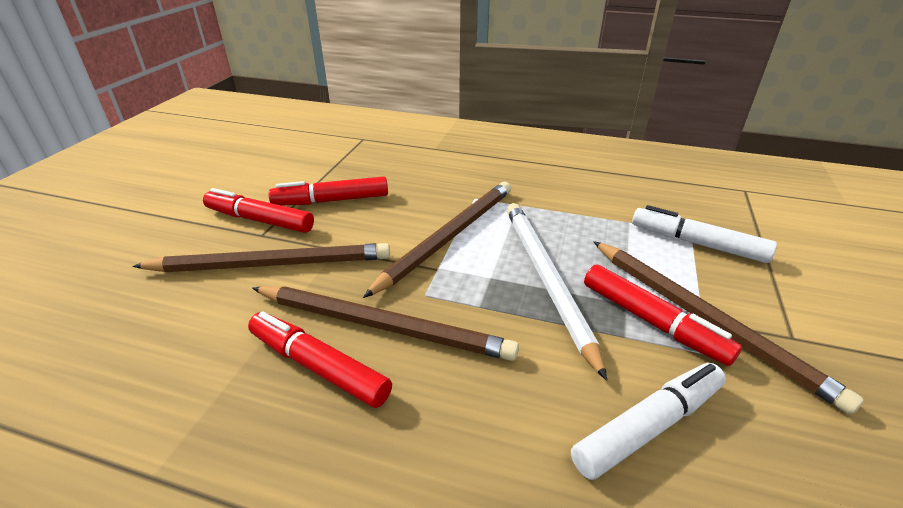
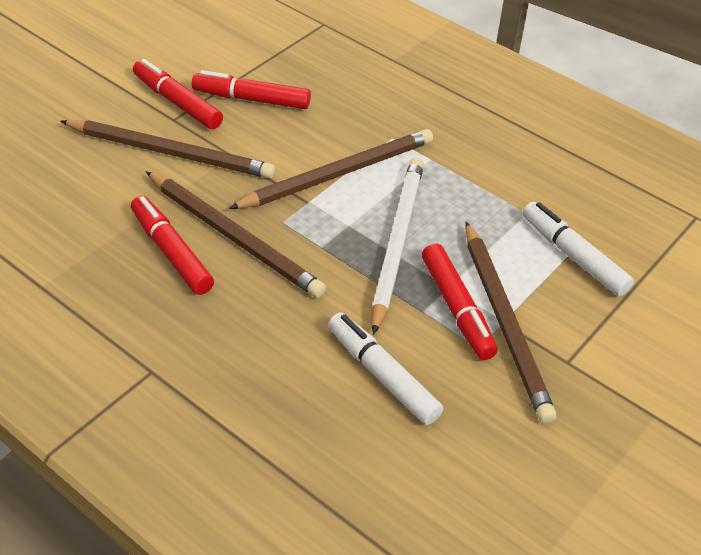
camera: 20 degrees right, 10 degrees up
white marker [571,363,726,480] -> white marker turned 120 degrees counterclockwise [328,312,443,425]

